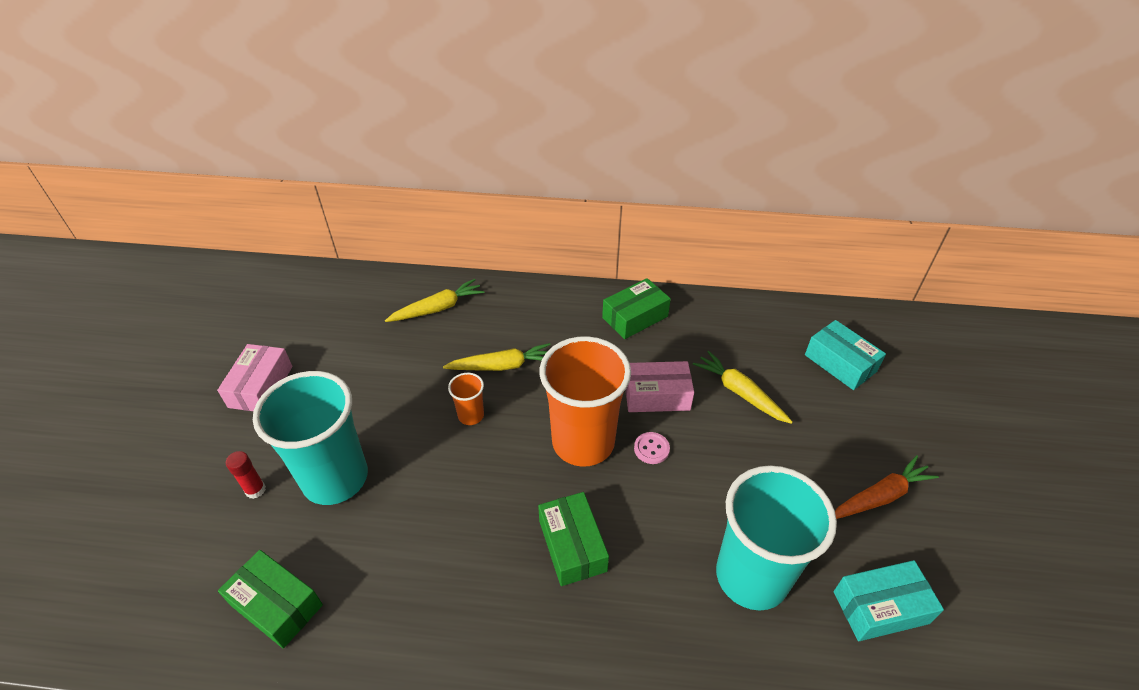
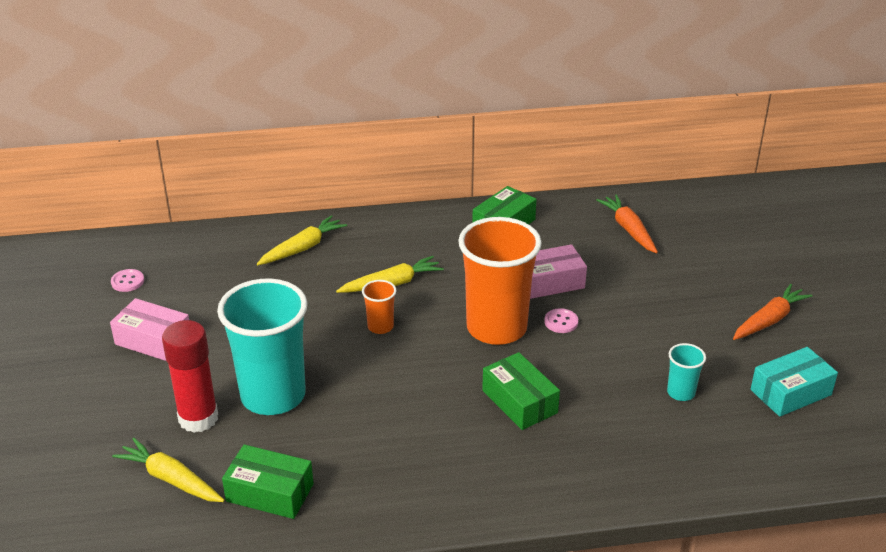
camera: 15 degrees left, 10 degrees down
pink box [217,344,292,411] -> pink box turned 60 degrees counterclockwise [110,298,189,361]
red glue stick [226,451,266,499] -> red glue stick [162,320,218,433], size x2.02
yellow carrot [693,351,793,424] -> yellow carrot moved to [112,437,224,502]
turquoise cup [716,465,837,610] -> turquoise cup [667,343,706,401], size x0.43
turquoise box [805,320,886,390] -> none
none -> pink button [111,269,144,292]
none -> orange carrot [596,195,658,253]

